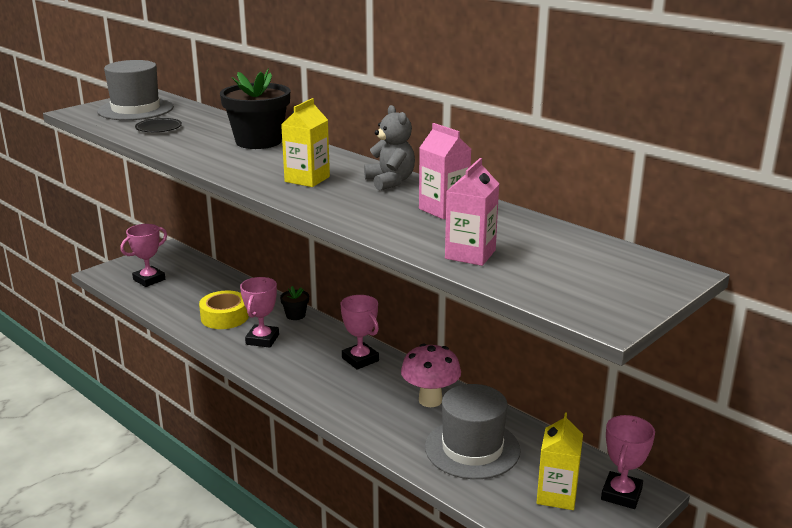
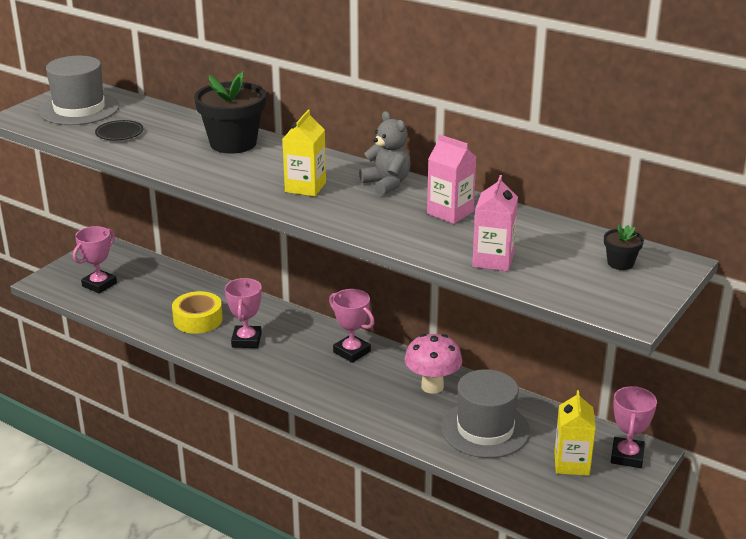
camera: 10 degrees left, 5 degrees up
black flower pot [280,286,309,320] -> black flower pot moved to [604,224,644,270]

